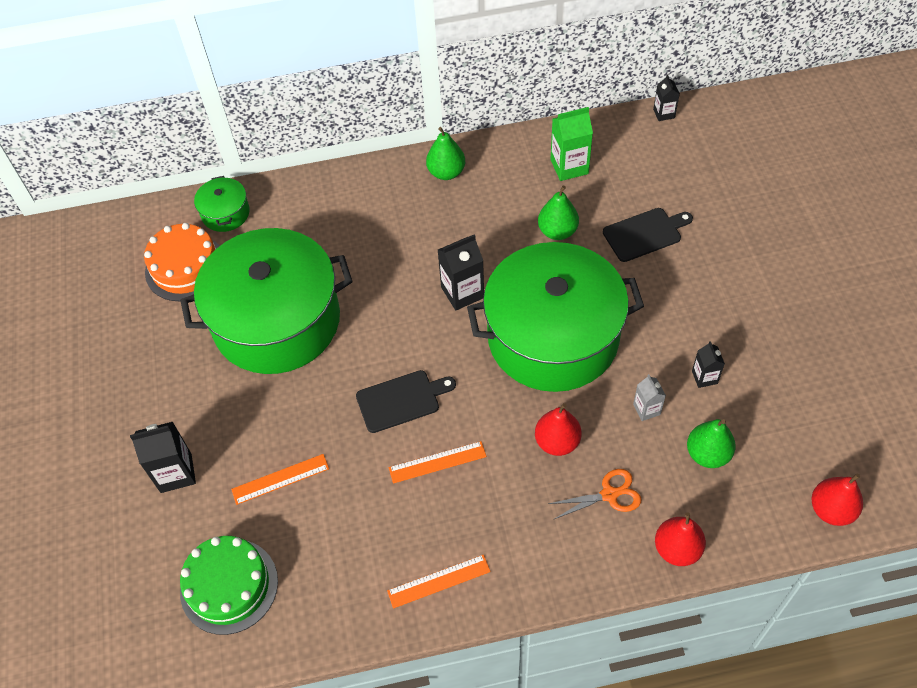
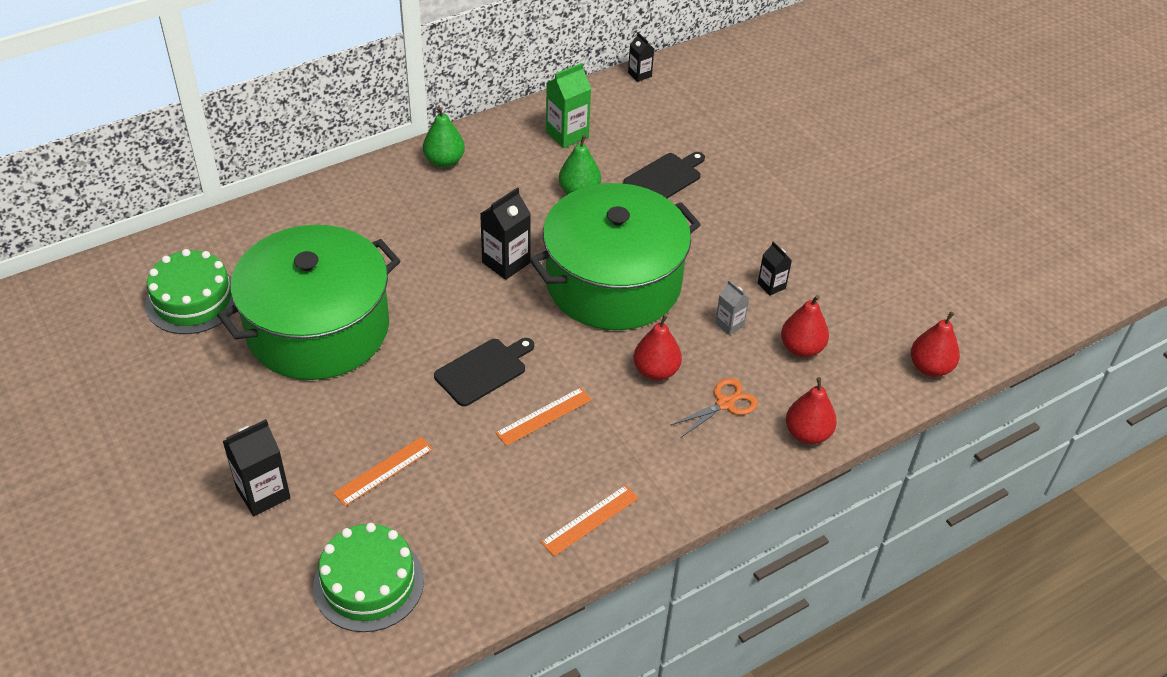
camera: 25 degrees left, 10 degrees down
orange cake [144,223,220,301] -> green cake [145,249,234,334]
green pot [194,176,250,232] -> none
green pear [687,419,736,468] -> red pear [781,295,829,357]

